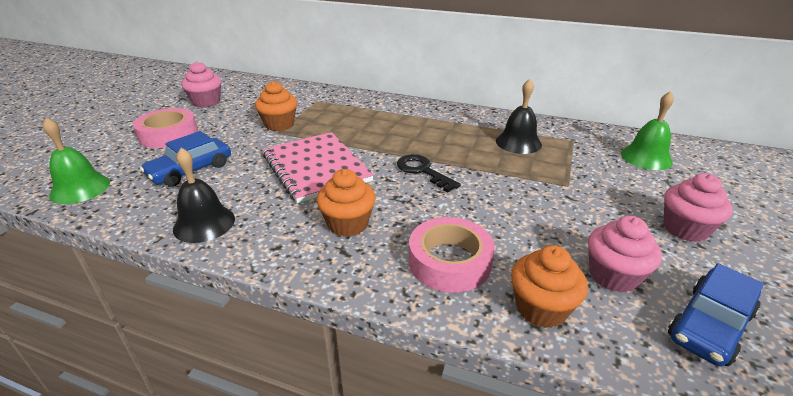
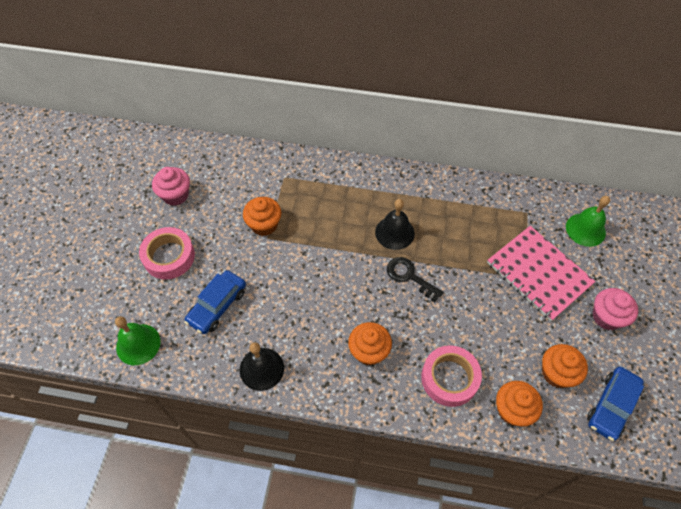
camera: 10 degrees left, 25 degrees up
pink notebook [263,132,374,203] -> pink notebook moved to [487,226,596,321]
black bell [496,79,542,154] -> black bell moved to [375,199,415,250]
pink cupcake [588,216,662,293] -> orange cupcake [542,344,588,388]

